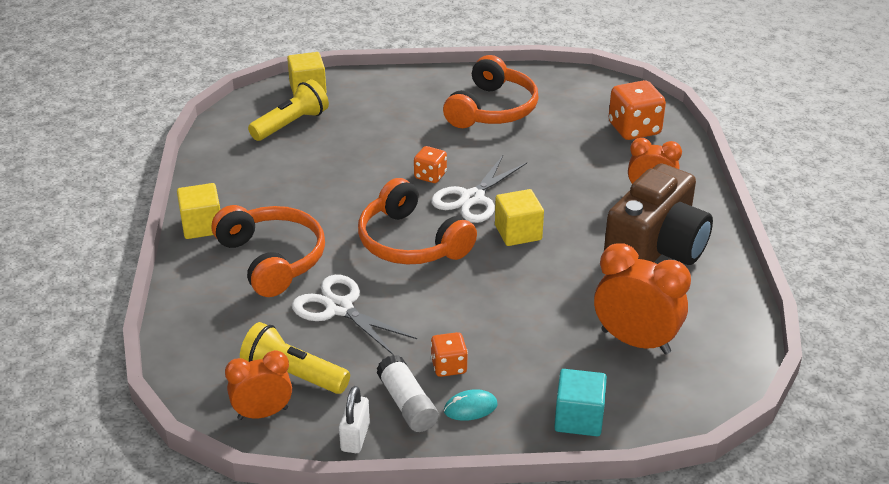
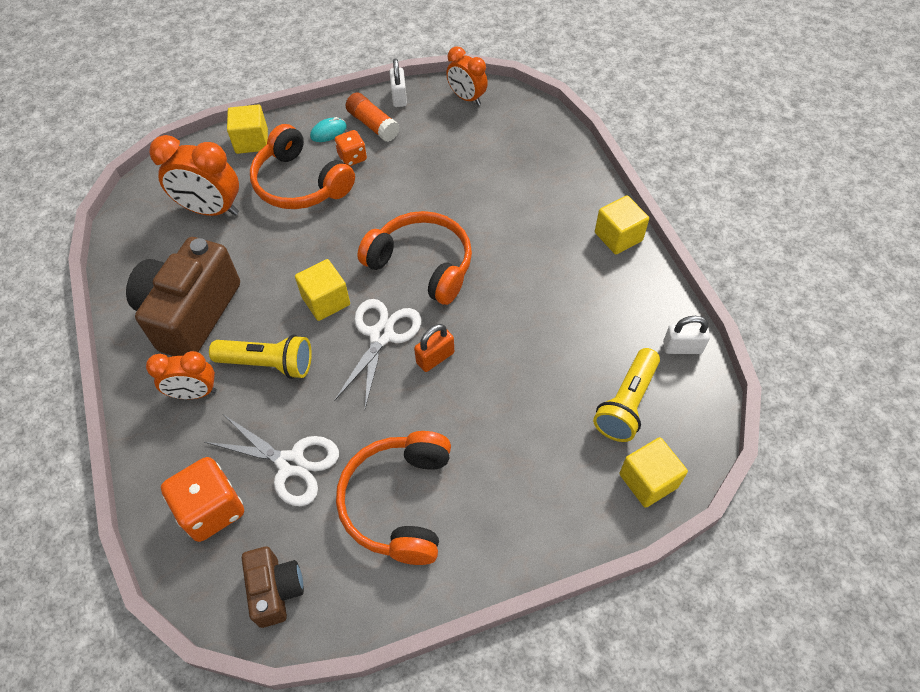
camera: 165 degrees right, 20 degrees up
orange headphones [212,205,325,297] -> orange headphones moved to [250,124,355,209]
orange clock [225,350,292,420] -> orange clock turned 75 degrees clockwise [446,46,488,105]
yellow flashlight [240,322,350,394] -> yellow flashlight moved to [209,335,312,379]
white scissors [292,275,417,355] -> white scissors moved to [204,414,339,506]
white glue stick [376,355,438,432] -> orange glue stick [346,93,399,142]
orange dice [414,146,447,183] -> orange padlock [414,324,454,372]
turquoise cube [554,369,607,436] -> yellow cube [227,105,268,154]
none -> brown camera [242,547,304,628]
none -> white padlock [663,316,710,354]

